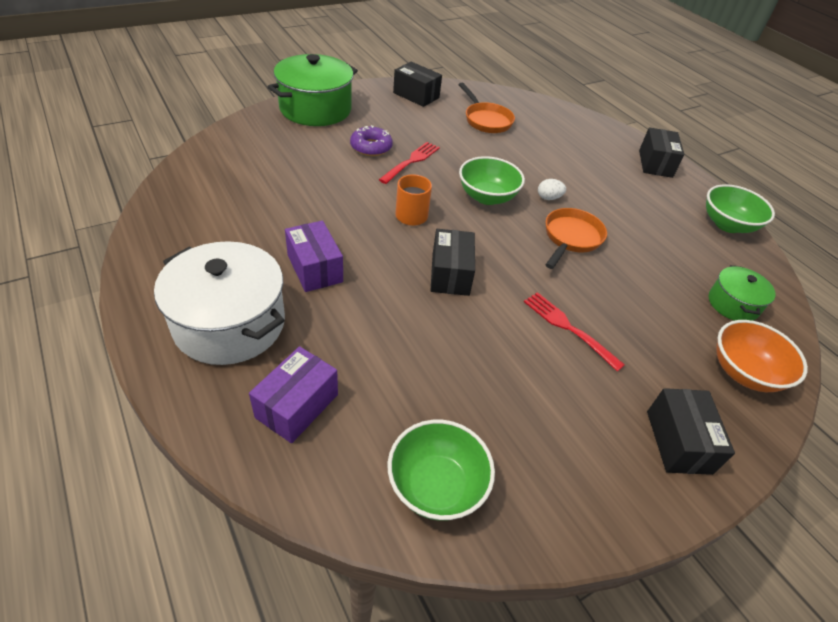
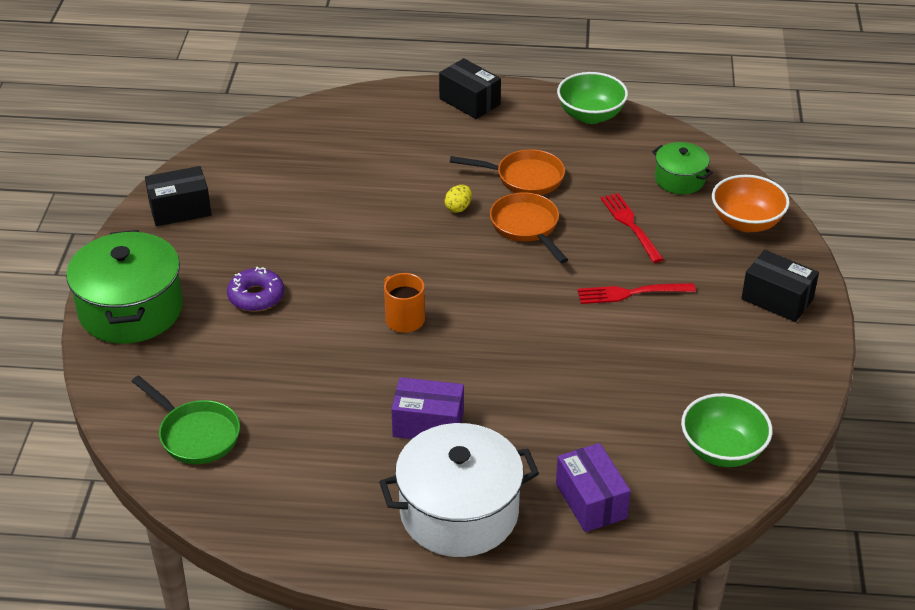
camera: 50 degrees left, 5 degrees down
red fork [379,142,440,184] -> red fork moved to [601,193,664,263]
black box [430,229,475,296] -> none
orange pan [458,83,515,133] -> orange pan moved to [450,149,565,195]
green bowl [459,156,525,205] -> none
white egg [538,179,566,200] -> yellow egg [444,185,472,213]
none -> green pan [131,375,240,464]

